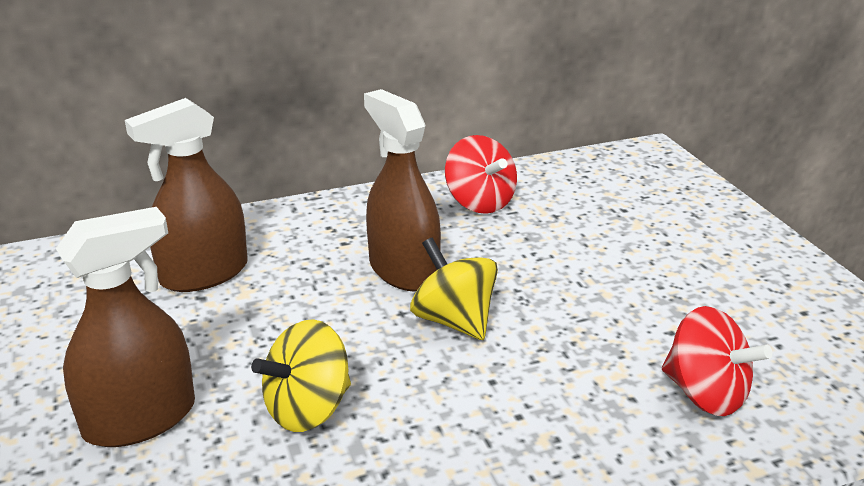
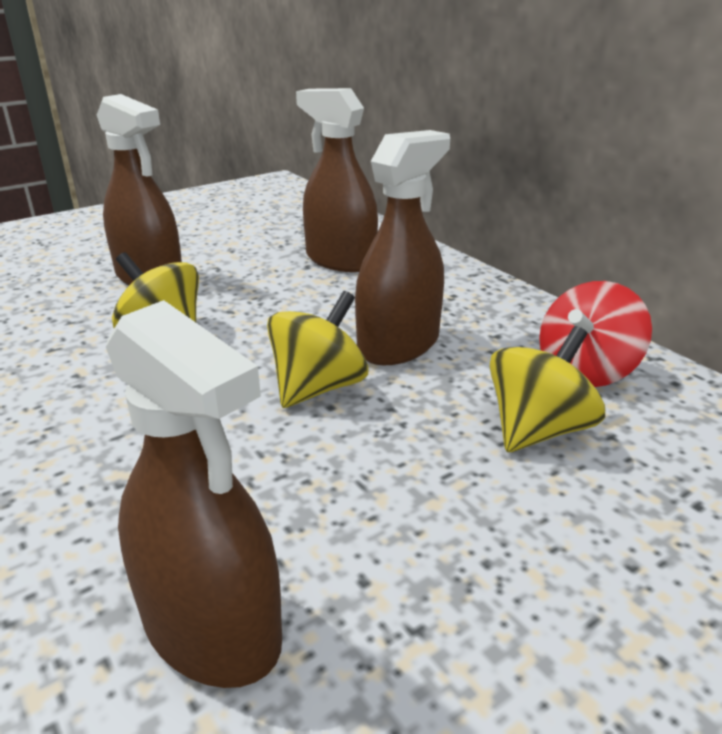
camera: 75 degrees right, 0 degrees up
red spinning top [662,306,772,416] -> brown spray bottle [106,300,282,688]
none -> yellow spinning top [490,326,605,452]

